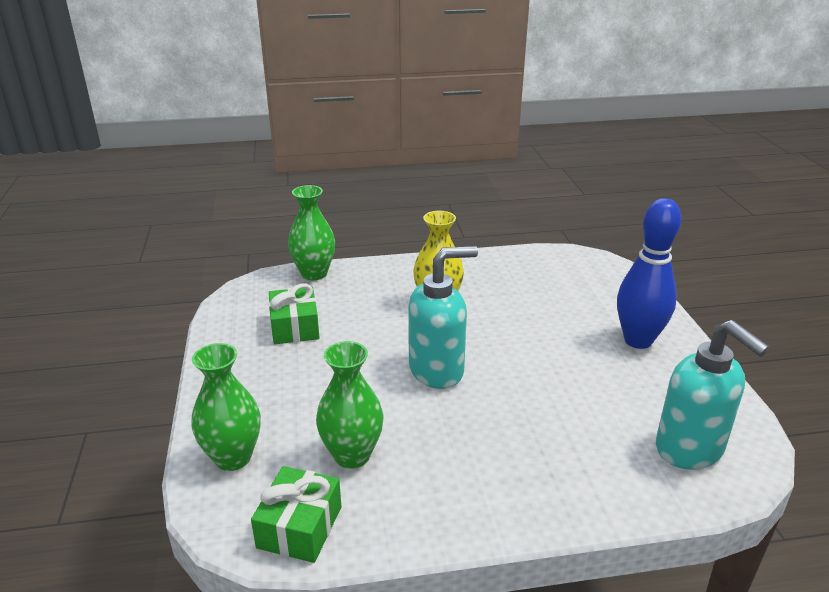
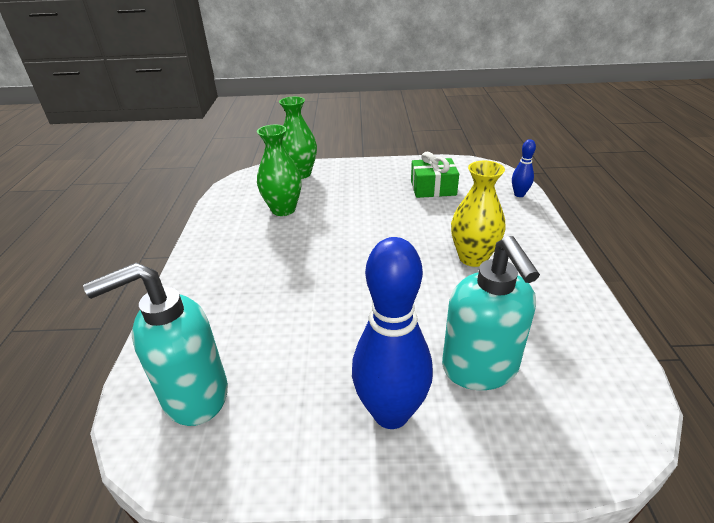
camera: 100 degrees right, 5 degrees up
green gift [251,466,341,563] -> none
green vase [288,185,335,280] -> blue bowling pin [512,139,536,197]
turquoise soap dispenser [408,246,478,389] -> turquoise soap dispenser moved to [442,236,540,390]

